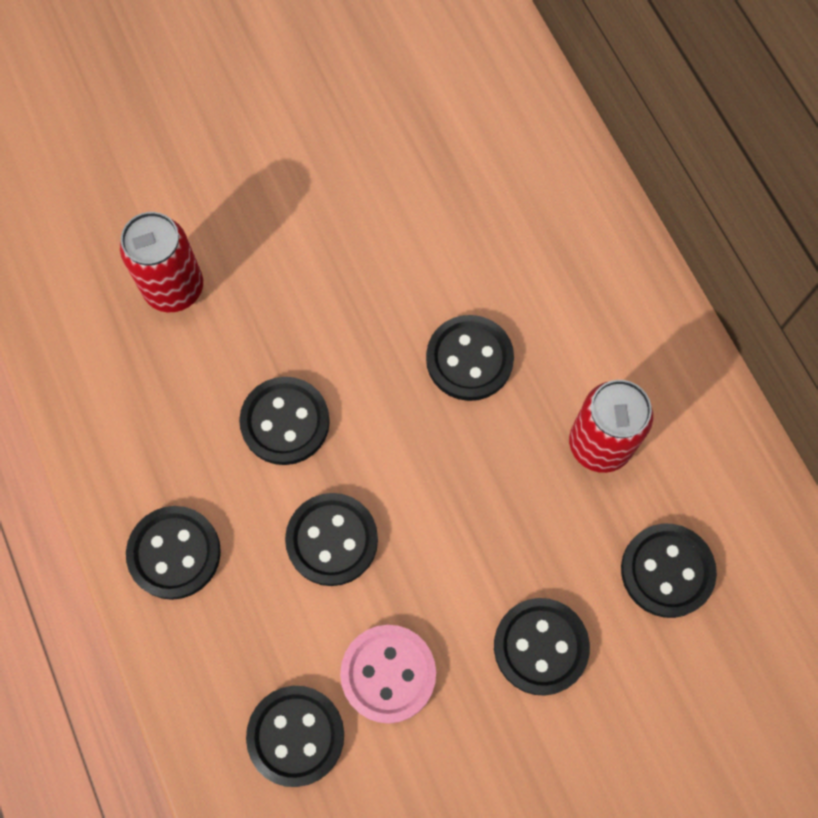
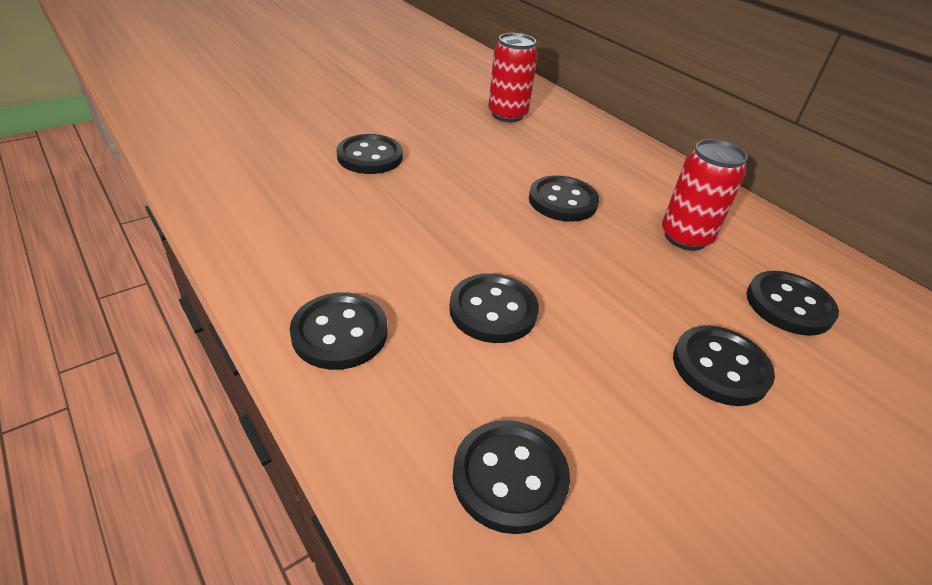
camera: 15 degrees left, 30 degrees down
red can [120,212,203,312] -> red can moved to [488,33,538,122]
black button [239,377,330,465] -> black button moved to [336,134,403,174]
pink button [340,625,436,724] -> none

